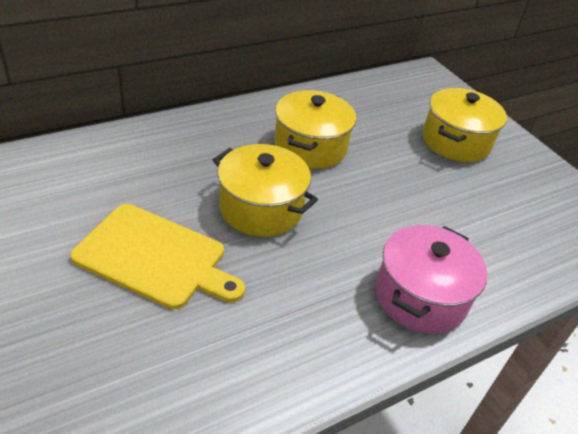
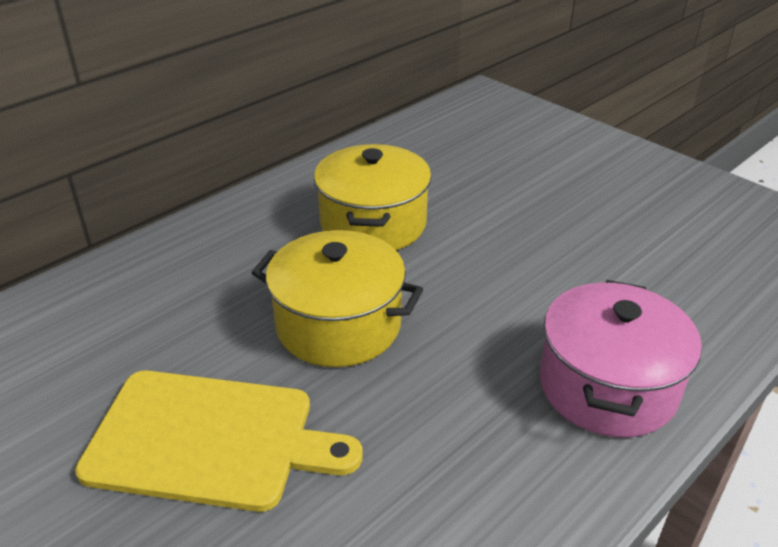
camera: 10 degrees left, 5 degrees down
yellow pot [423,88,507,162] -> none

